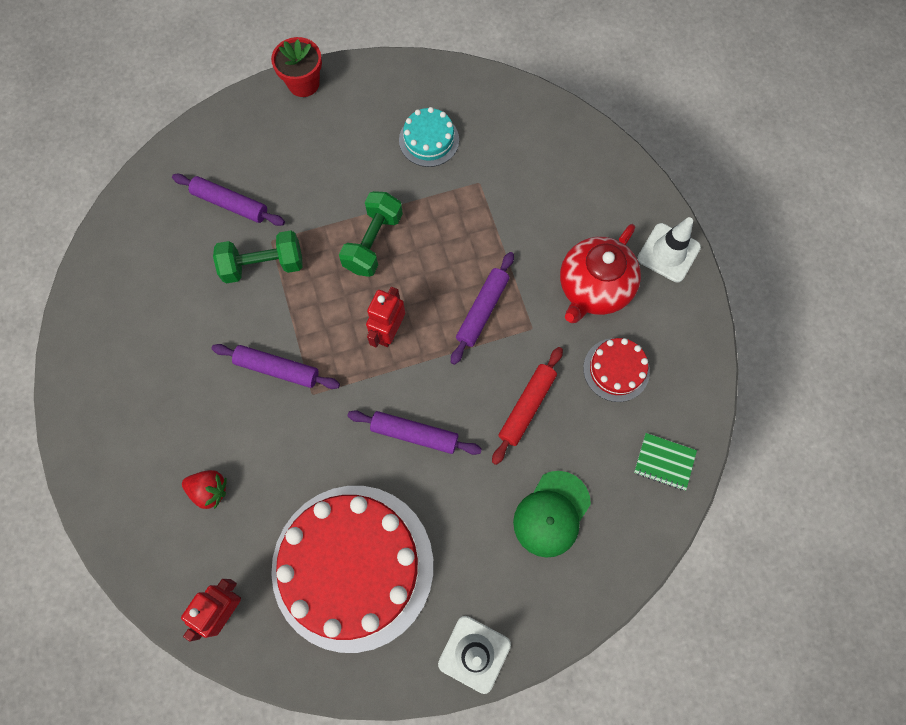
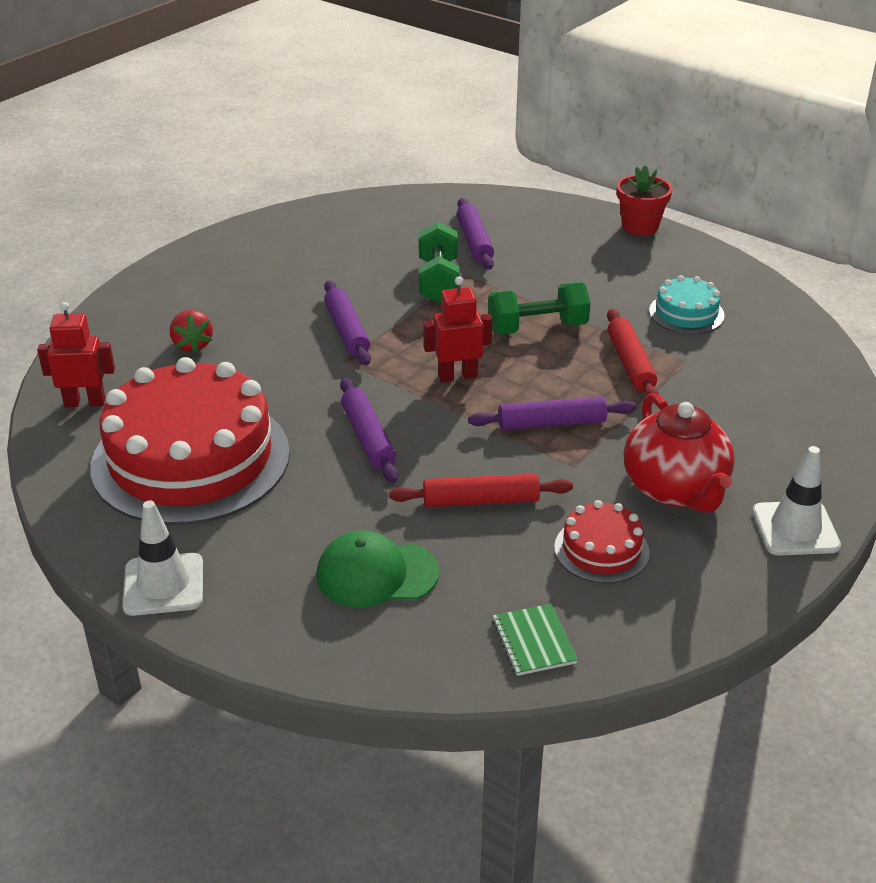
camera: 55 degrees right, 35 degrees down
green dumbbell [213,230,303,283] -> green dumbbell turned 45 degrees clockwise [419,222,460,303]
red teapot [560,224,641,323] -> red teapot turned 105 degrees counterclockwise [624,393,735,513]
none -> red rolling pin [607,309,659,397]

